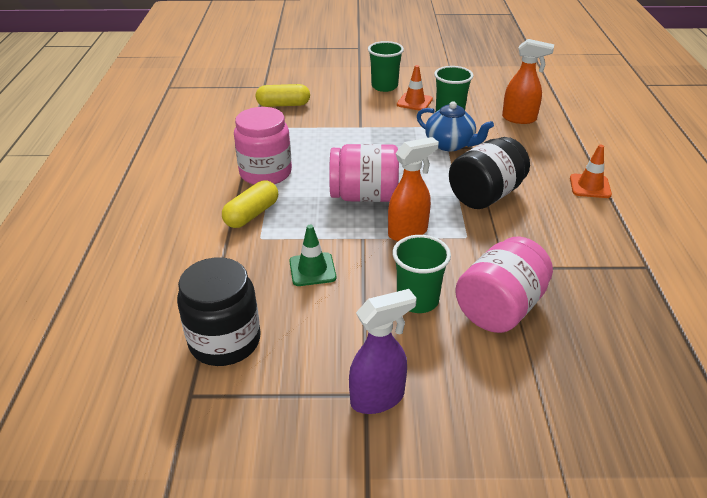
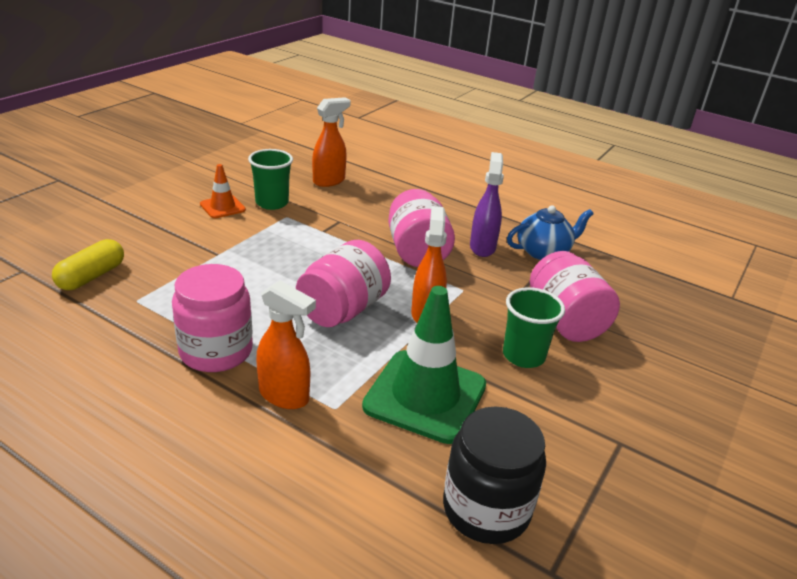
camera: 60 degrees left, 5 degrees down
yellow capsule [222,180,278,228] -> orange spray bottle [256,281,316,409]
green traffic cone [289,225,336,286] -> green traffic cone [362,286,486,444], size x2.00
purple spray bottle [349,289,417,414] -> purple spray bottle moved to [470,152,504,257]
green cup [368,41,404,92] -> none
blue teapot [417,101,494,151] -> blue teapot moved to [507,205,593,260]
black jar [449,137,530,209] -> pink jar [388,189,455,267]
orange traffic cone [570,145,612,198] -> none

